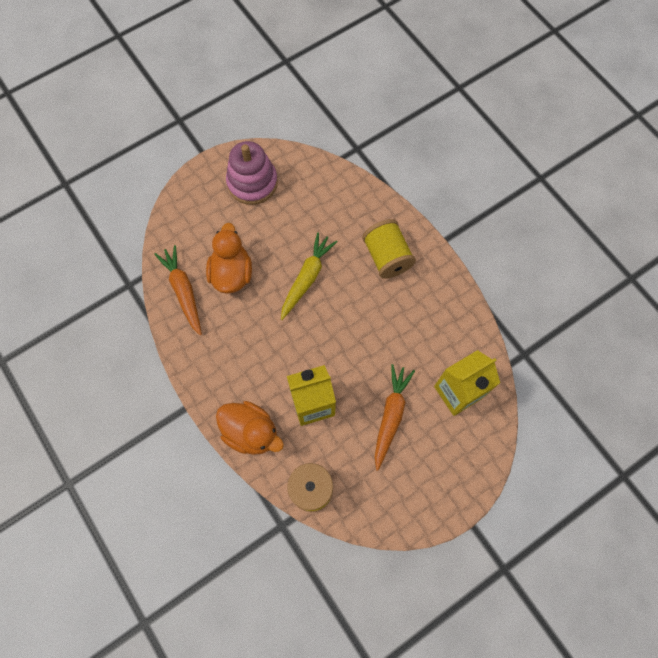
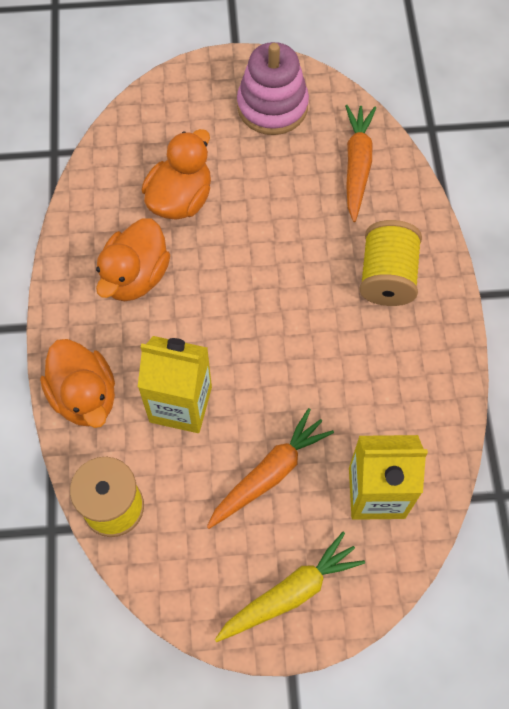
camera: 30 degrees right, 5 degrees down
orange carrot [154,245,202,335] -> orange carrot moved to [345,105,376,222]
yellow carrot [281,232,338,320] -> yellow carrot moved to [215,532,365,642]
none -> orange duck [96,218,170,301]

